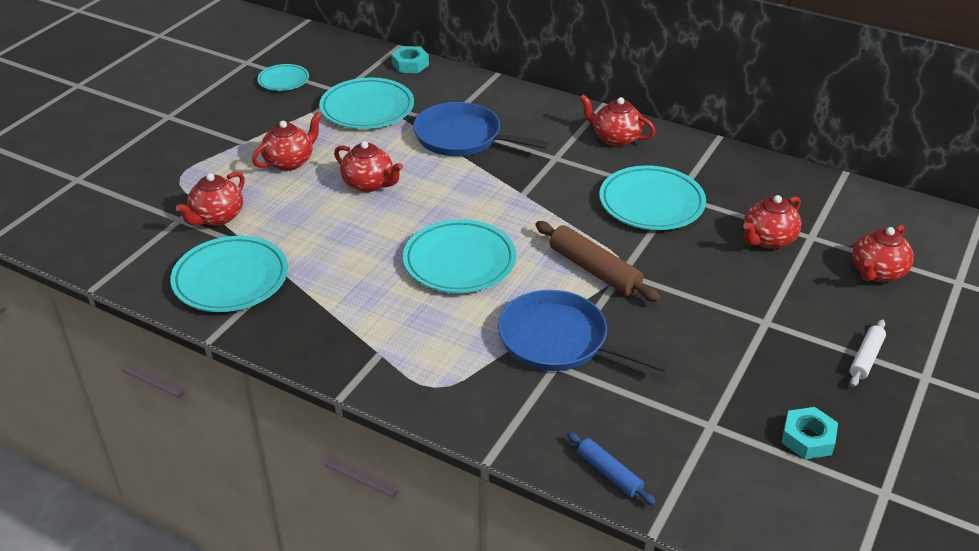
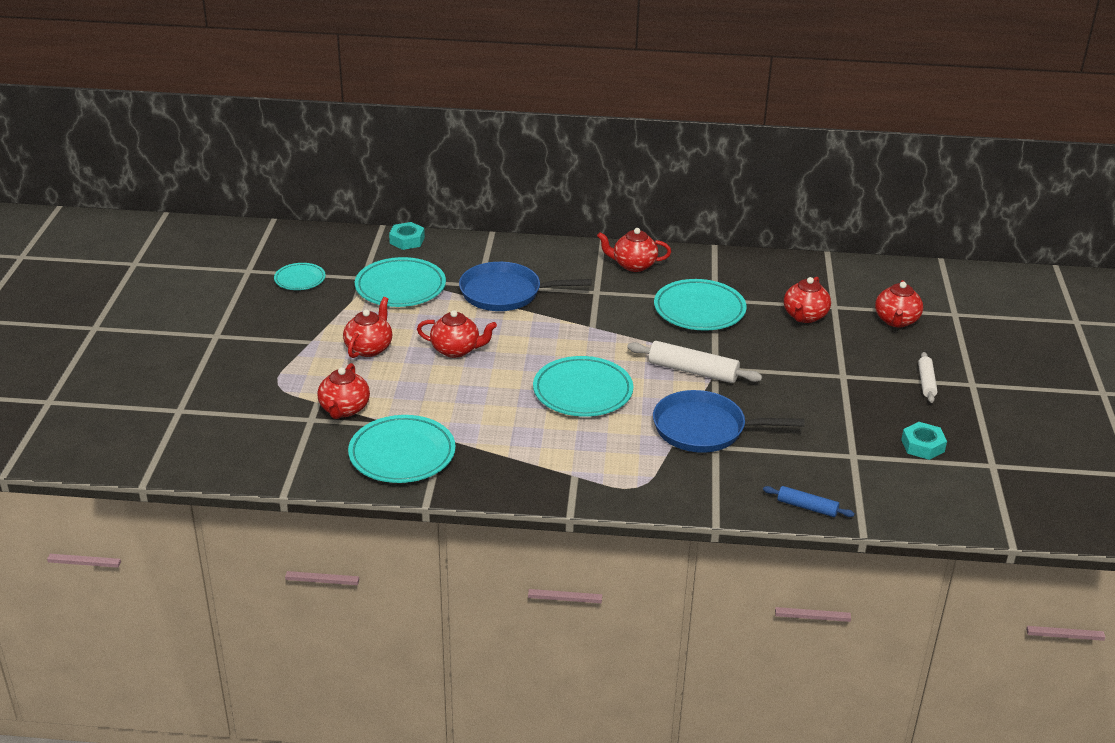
camera: 25 degrees left, 5 degrees down
brown rolling pin [535,221,661,302] -> white rolling pin [627,341,762,383]

